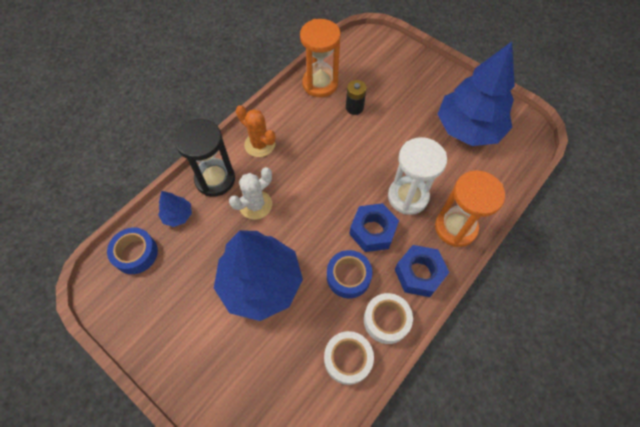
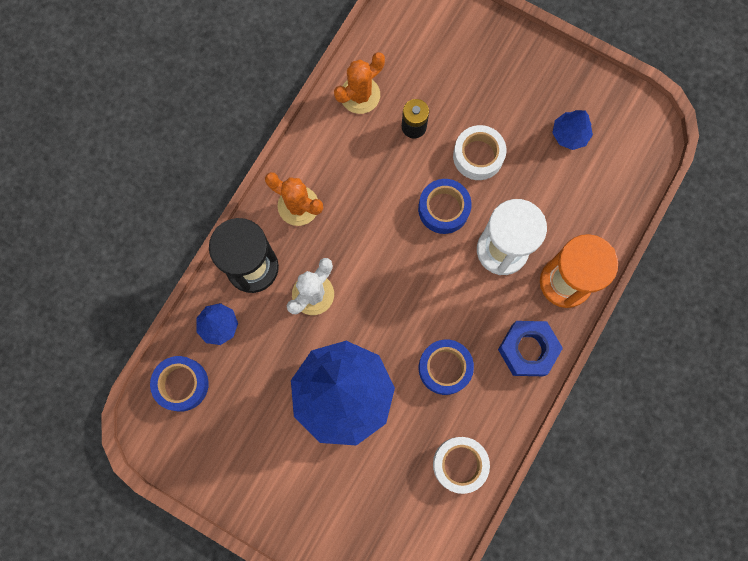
camera: 10 degrees left, 15 degrees up
orange hourglass [300,19,341,97] -> orange cactus [334,52,385,114]
blue nut [349,203,399,252] -> none
white tape [364,293,413,344] -> white tape moved to [453,125,506,180]
blue tree [438,42,515,146] -> blue tree [552,110,593,150], size x0.42
none -> blue tape [418,179,472,234]

